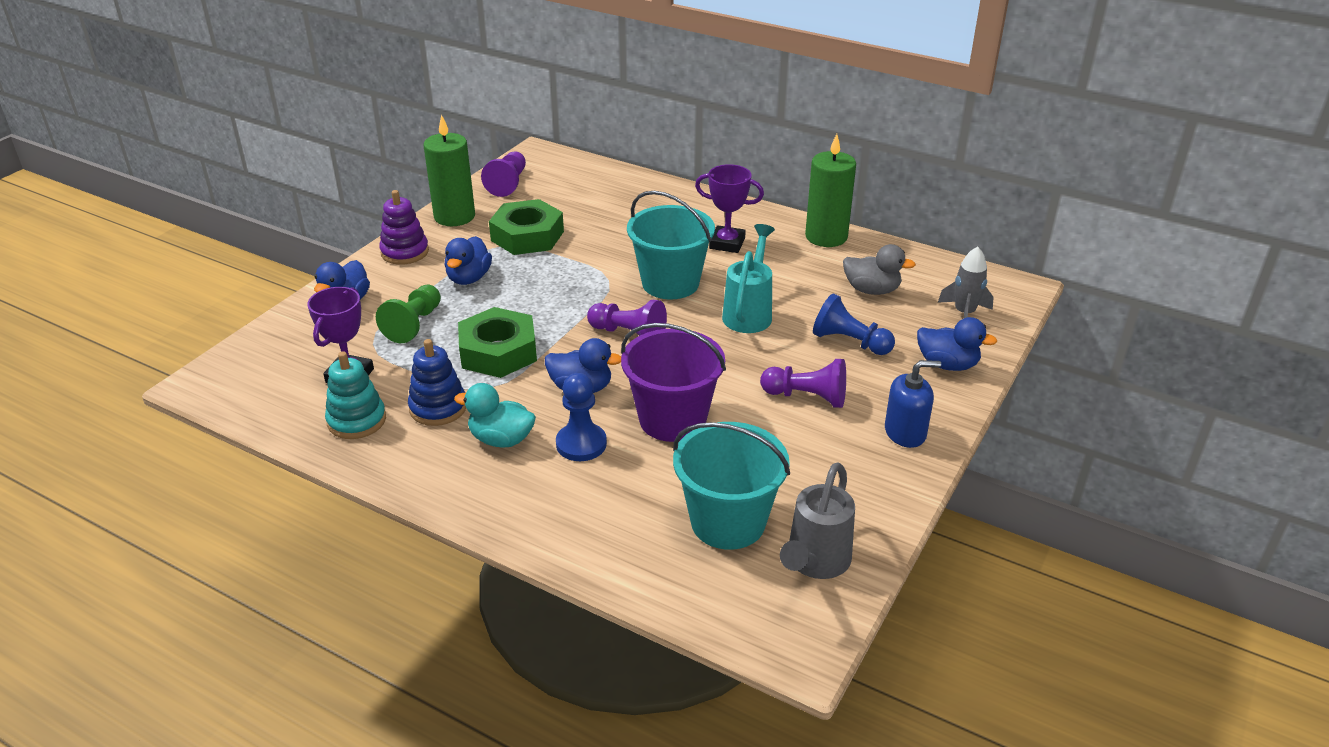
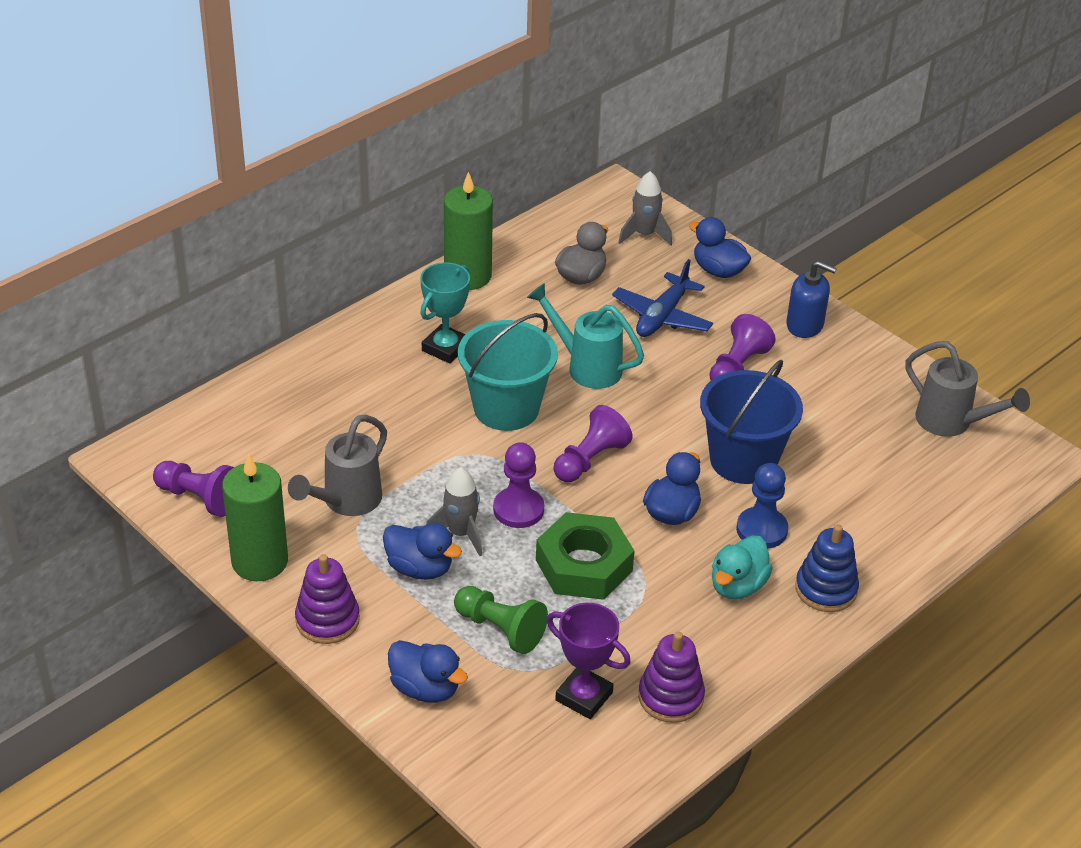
camera: 75 degrees left, 5 degrees up
turquoise stacking toy [325,351,386,439] -> purple stacking toy [638,632,705,723]
blue stacking toy [408,339,466,426] -> blue stacking toy moved to [795,524,859,612]
green nut [489,199,564,255] -> grey watering can [288,414,387,516]
purple bucket [621,323,726,442] -> blue bucket [700,360,803,484]
turquoise bucket [673,422,790,550] -> none
purple trophy [695,164,764,253] -> turquoise trophy [420,262,470,364]
blue pawn [813,293,895,355] -> blue plane [612,259,713,337]
blue soap dispenser [885,360,941,448] -> blue soap dispenser turned 105 degrees clockwise [786,261,837,338]
blue duck [917,317,997,371] -> blue duck turned 90 degrees counterclockwise [689,217,751,278]
none -> grey rocket [426,467,482,556]
none -> purple pawn [493,442,544,528]

